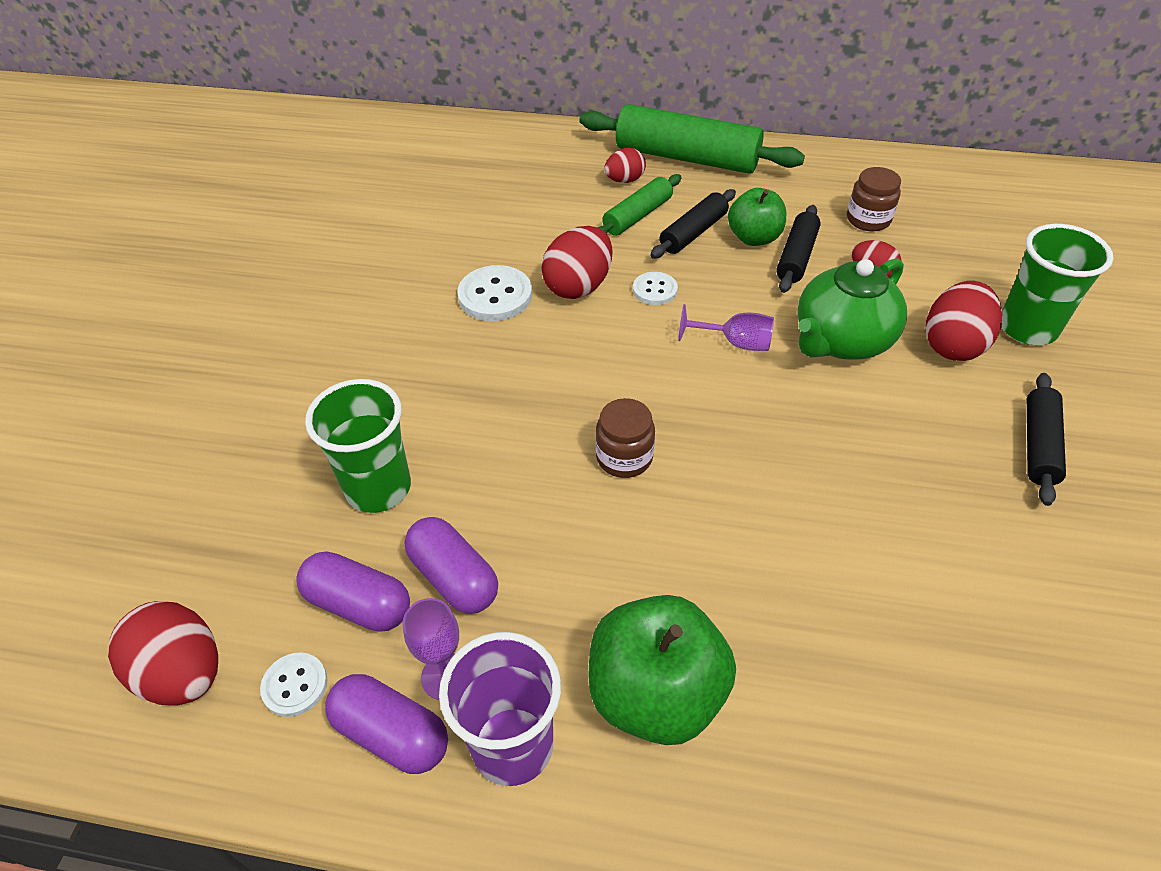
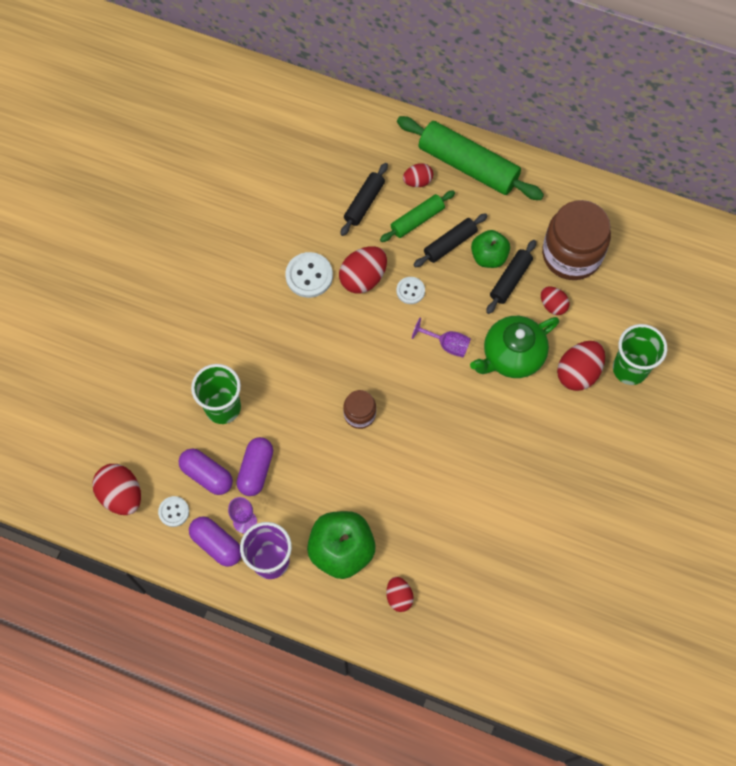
camera: 10 degrees right, 20 degrees up
purple capsule [405,517,498,614] -> purple capsule turned 45 degrees clockwise [236,437,273,496]
brown jar [847,167,901,231] -> brown jar [542,200,611,280], size x1.99
black rolling pin [1027,373,1066,506] -> black rolling pin moved to [340,163,388,236]
none -> red egg [386,577,414,612]

